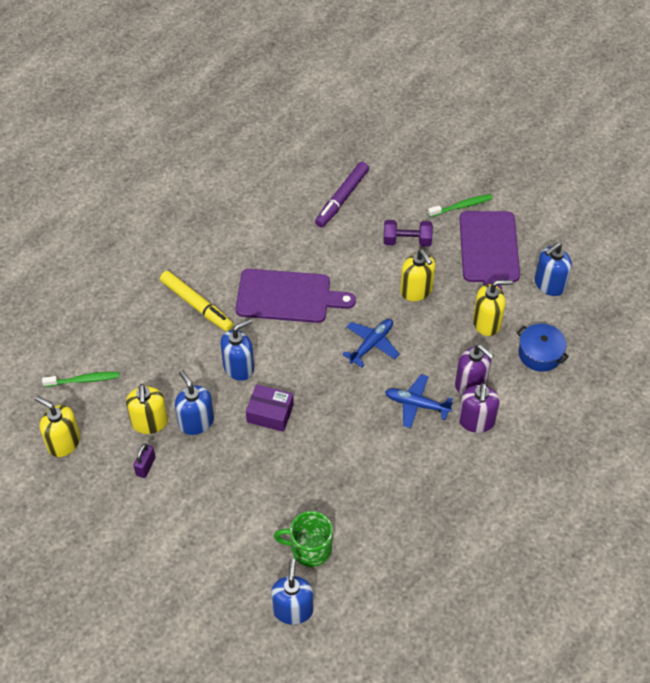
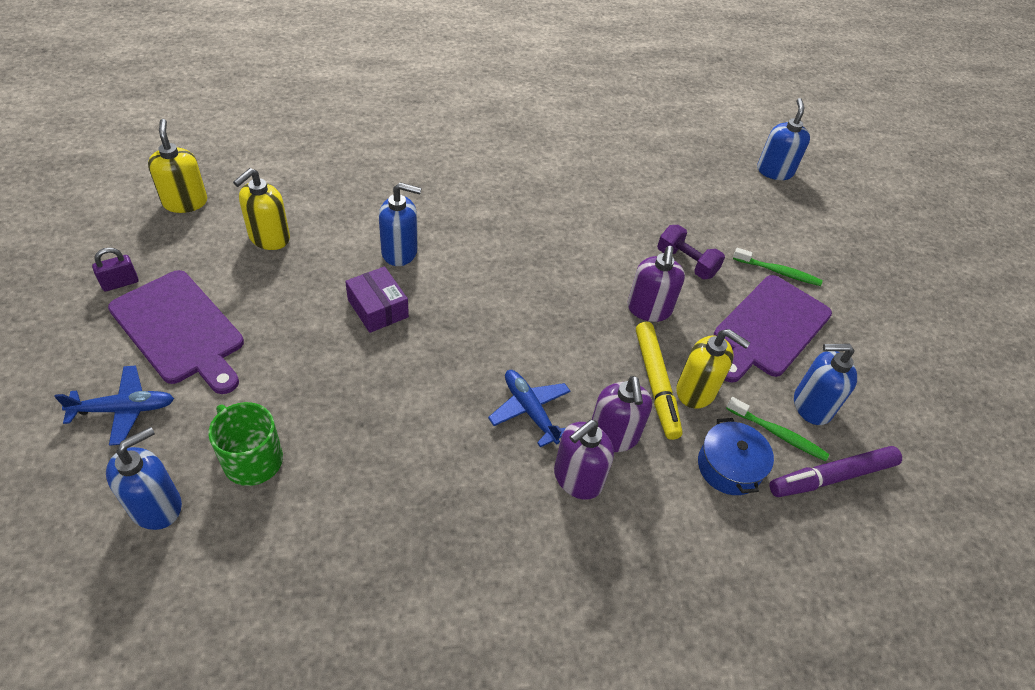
camera: 35 degrees right, 5 degrees down
green toothbrush [42,372,119,387] -> green toothbrush moved to [726,397,829,461]
purple padlock [133,444,155,478] -> purple padlock moved to [92,247,139,292]
yellow marker [160,271,233,331] -> yellow marker moved to [636,322,683,440]
blue soap dispenser [175,370,214,435] -> blue soap dispenser moved to [757,98,810,180]
purple cutting board [236,269,356,323] -> purple cutting board moved to [108,270,244,394]
purple marker [315,162,369,228] -> purple marker moved to [770,446,902,497]
blue plane [342,319,399,367] -> blue plane moved to [54,365,174,446]
yellow soap dispenser [400,249,435,301] -> purple soap dispenser [627,246,685,322]

